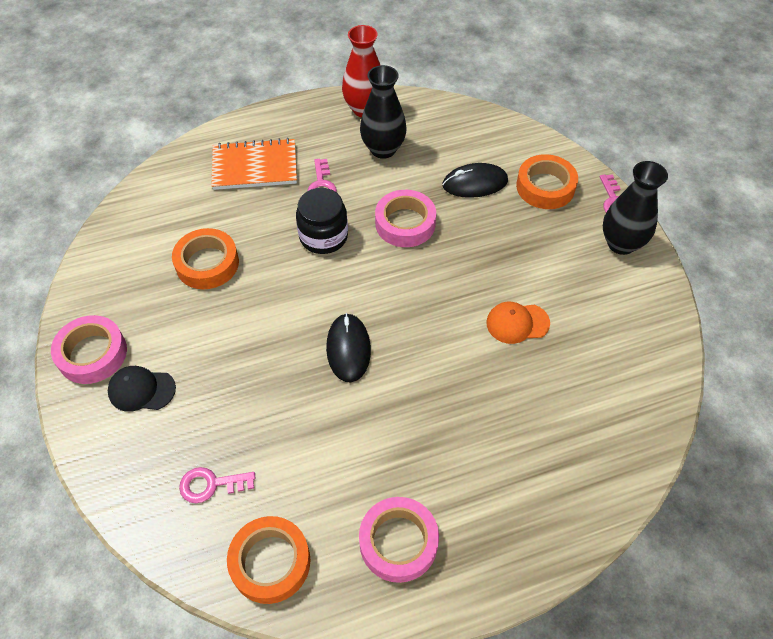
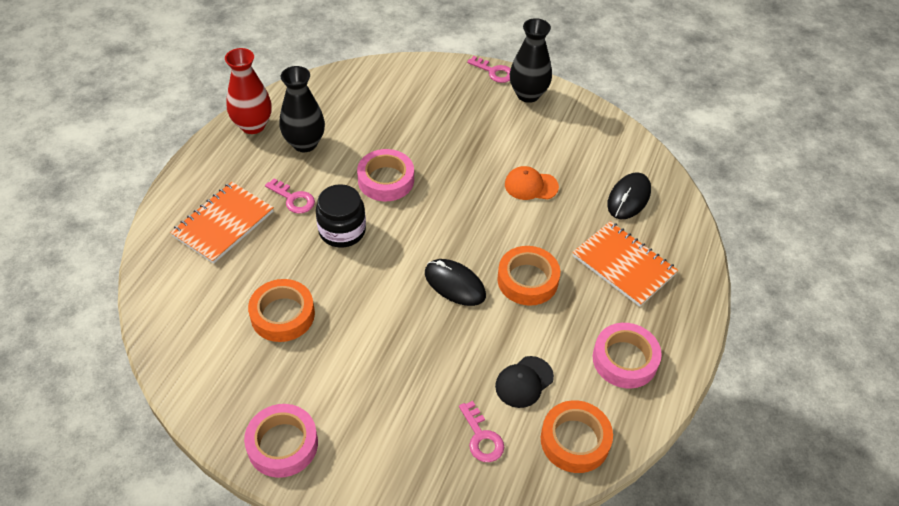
camera: 50 degrees left, 5 degrees down
black cap [108,366,176,412] -> black cap moved to [495,356,554,408]
pink key [179,467,255,503] -> pink key turned 60 degrees counterclockwise [459,401,504,462]
black mouse [442,163,508,198] -> black mouse moved to [607,172,651,219]
orange cap [486,302,550,344] -> orange cap turned 60 degrees clockwise [505,166,559,200]
orange tape [516,154,578,209] -> orange tape moved to [497,246,560,306]
none -> orange notebook [572,221,678,307]

